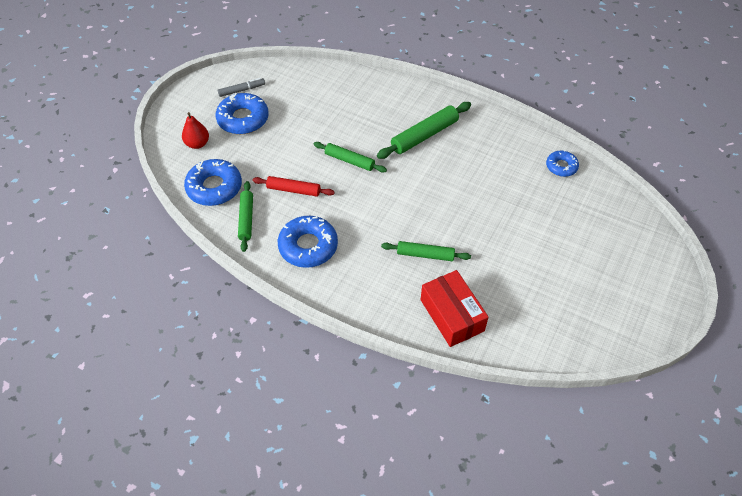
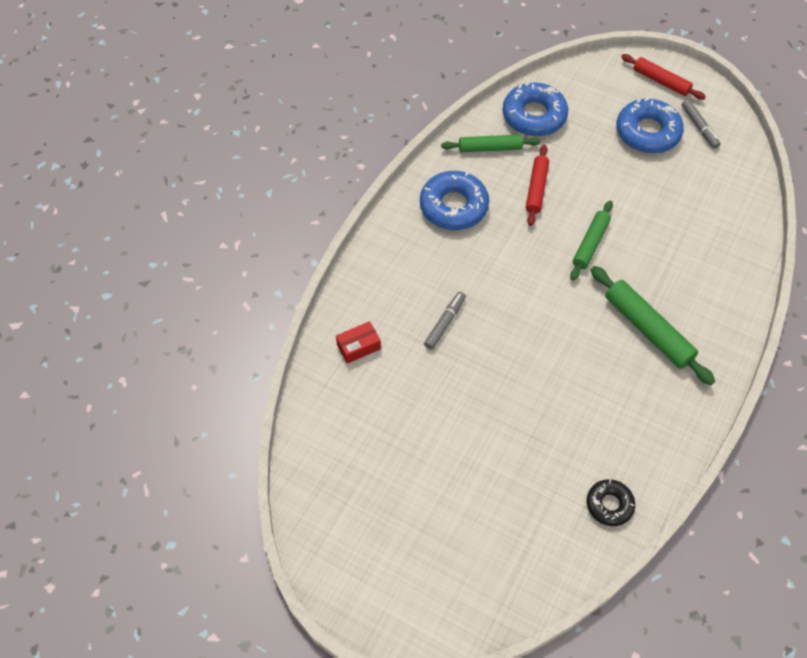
camera: 90 degrees right, 5 degrees up
red pear [182,112,209,149] -> none
green rolling pin [381,241,471,261] -> grey marker [424,292,466,350]
red box [421,270,488,347] -> red box [336,321,381,364], size x0.53
blue donut [546,150,579,177] -> black donut [587,479,635,526]
none -> red rolling pin [621,54,706,100]

